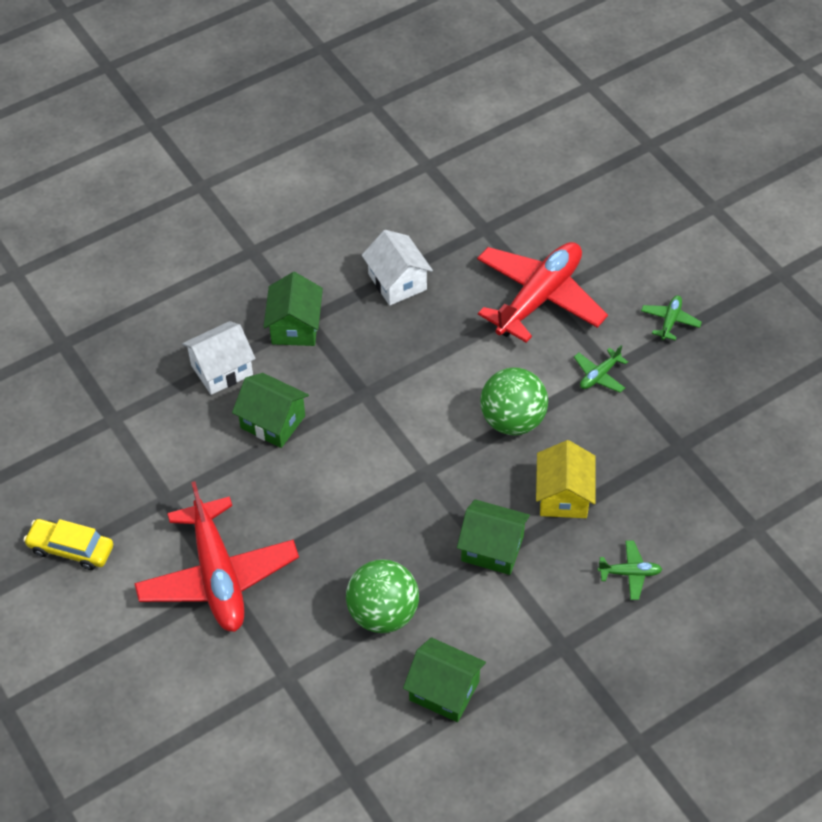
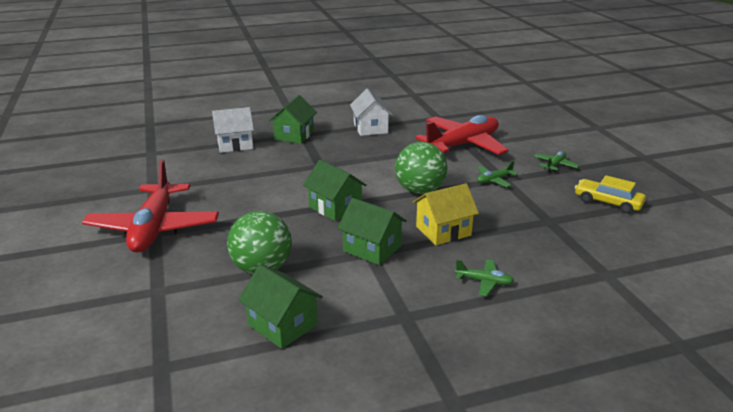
camera: 15 degrees right, 25 degrees down
yellow car [23,519,113,570] -> yellow car moved to [575,175,646,214]
green house [232,373,309,448] -> green house moved to [303,160,367,221]
yellow house [536,440,596,518] -> yellow house turned 45 degrees clockwise [413,183,479,245]

